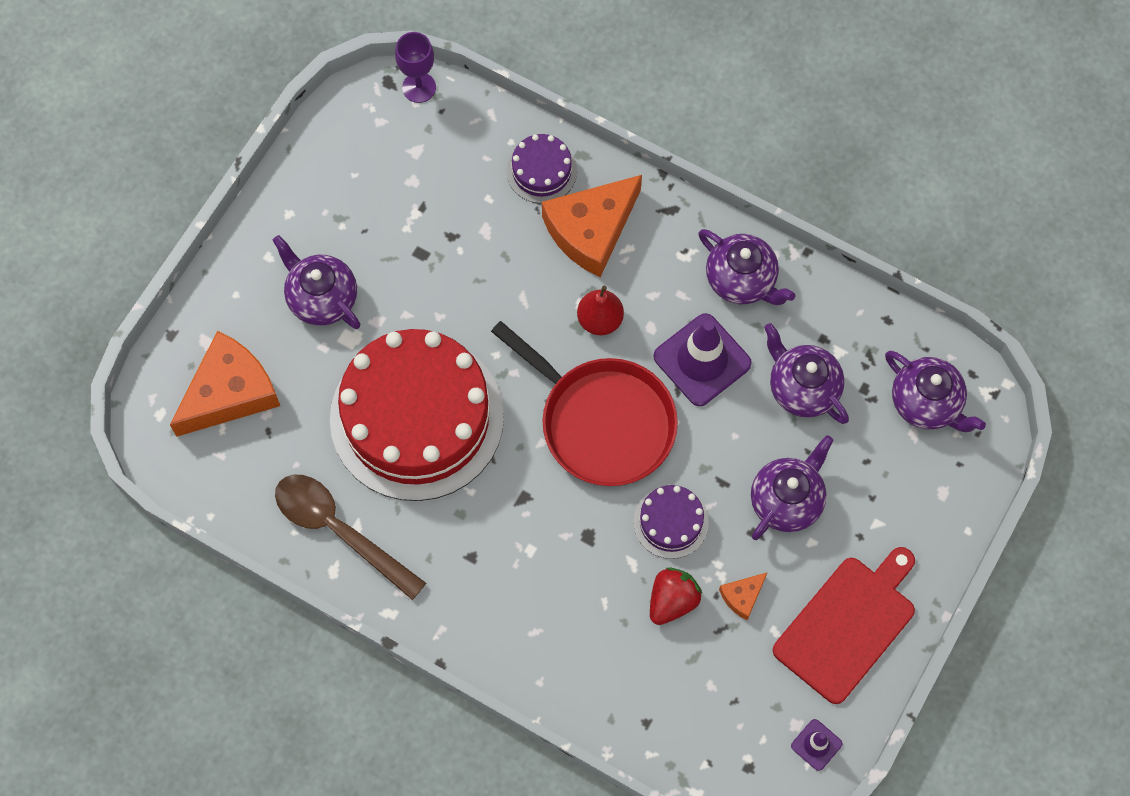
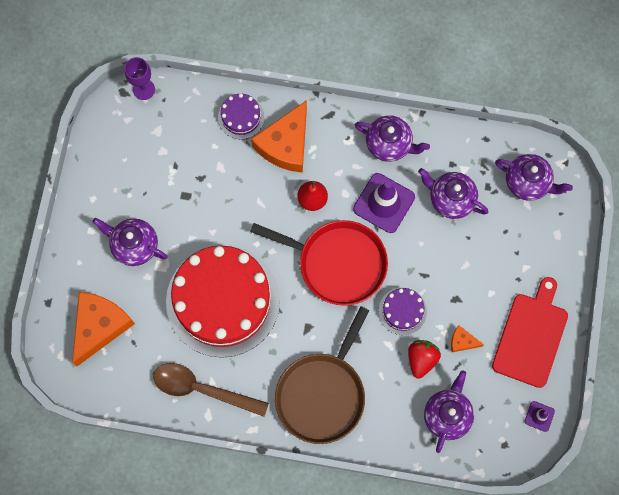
camera: 20 degrees left, 5 degrees up
orange cheese [719,572,768,620] -> orange cheese turned 75 degrees clockwise [451,325,484,352]
purple teapot [751,435,833,540] -> purple teapot moved to [424,370,474,453]
none -> brown pan [275,306,369,444]

